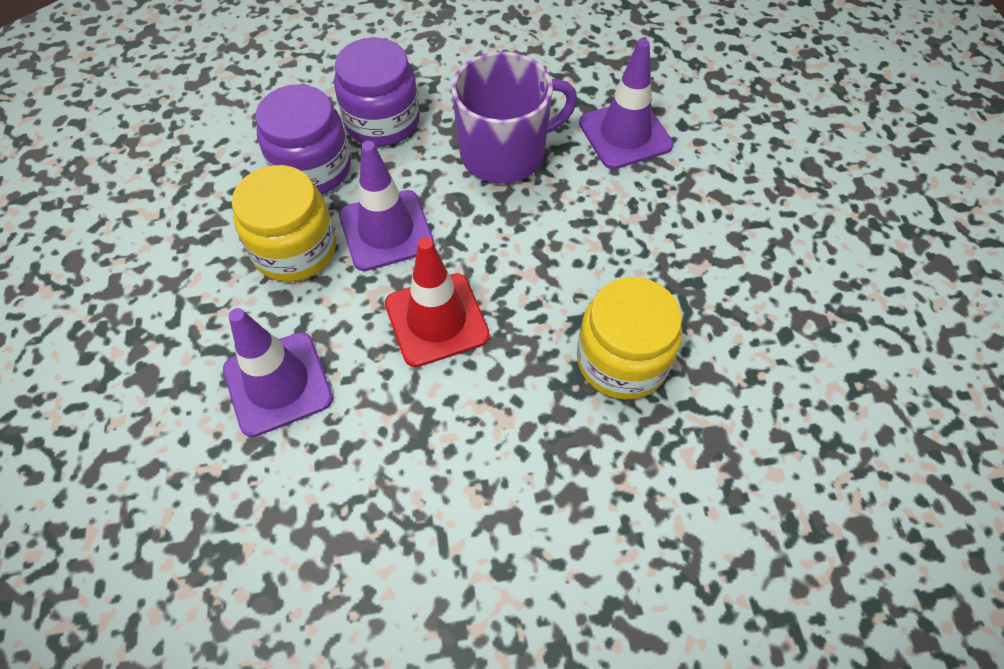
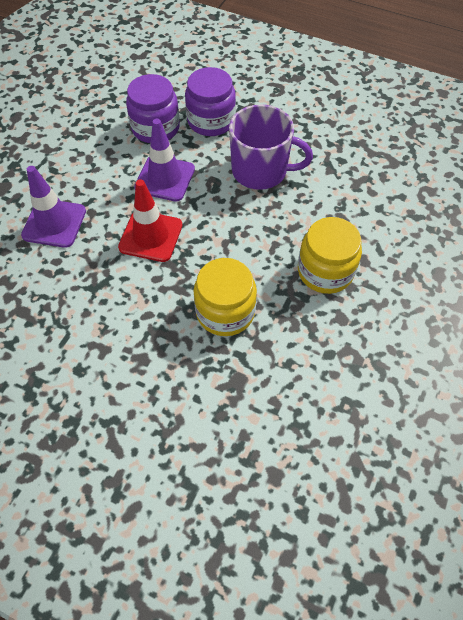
camera: 35 degrees right, 0 degrees up
yellow jar [232,165,336,282] -> yellow jar moved to [298,217,362,294]
purple traffic cone [579,39,673,169] -> none

